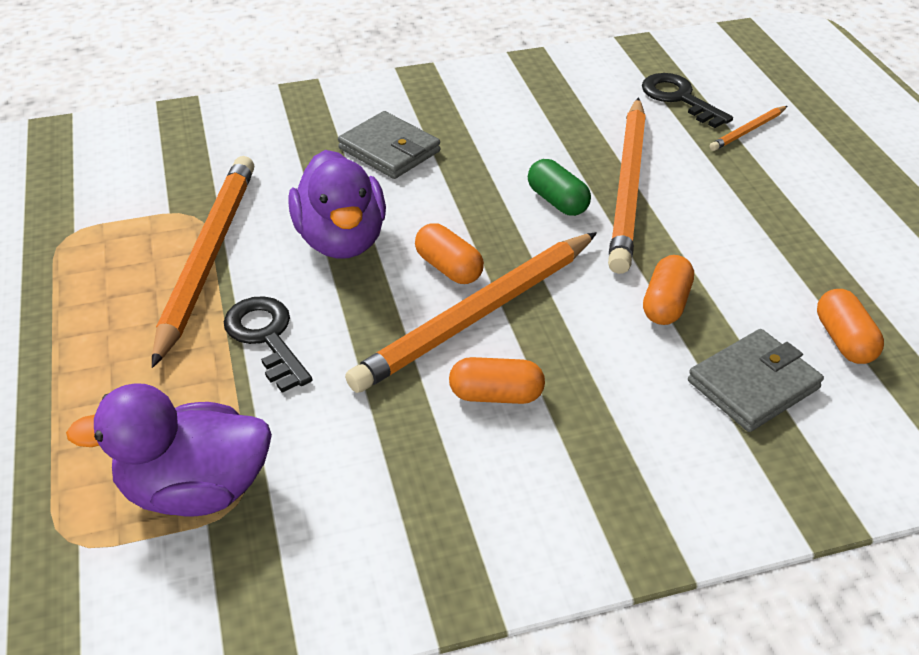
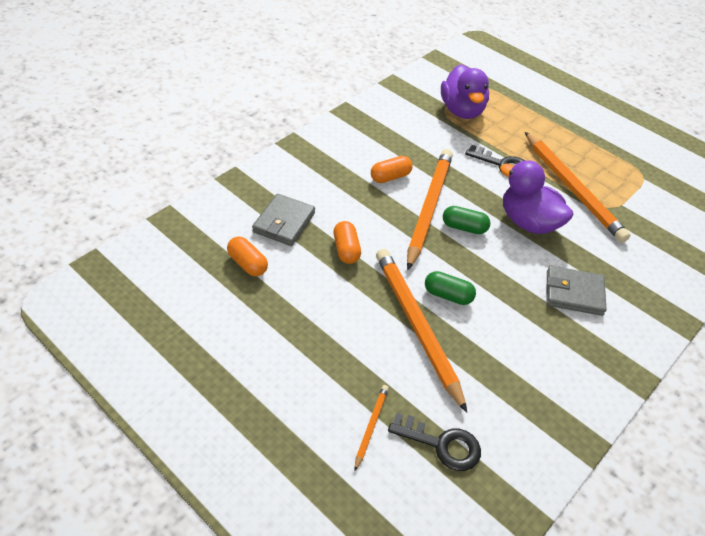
camera: 145 degrees right, 5 degrees up
purple duck [66,383,272,517] -> purple duck turned 120 degrees clockwise [441,64,489,119]
orange capsule [415,223,484,284] -> green capsule [443,206,490,234]

